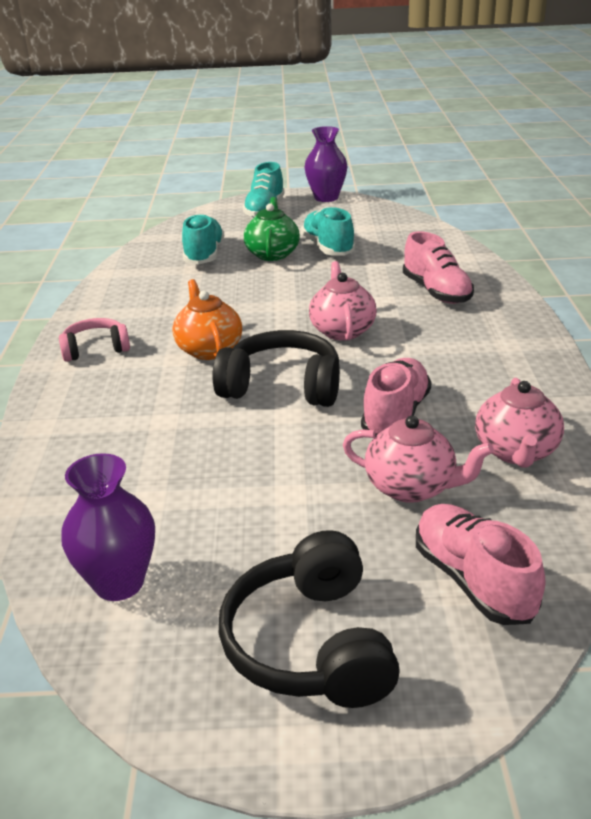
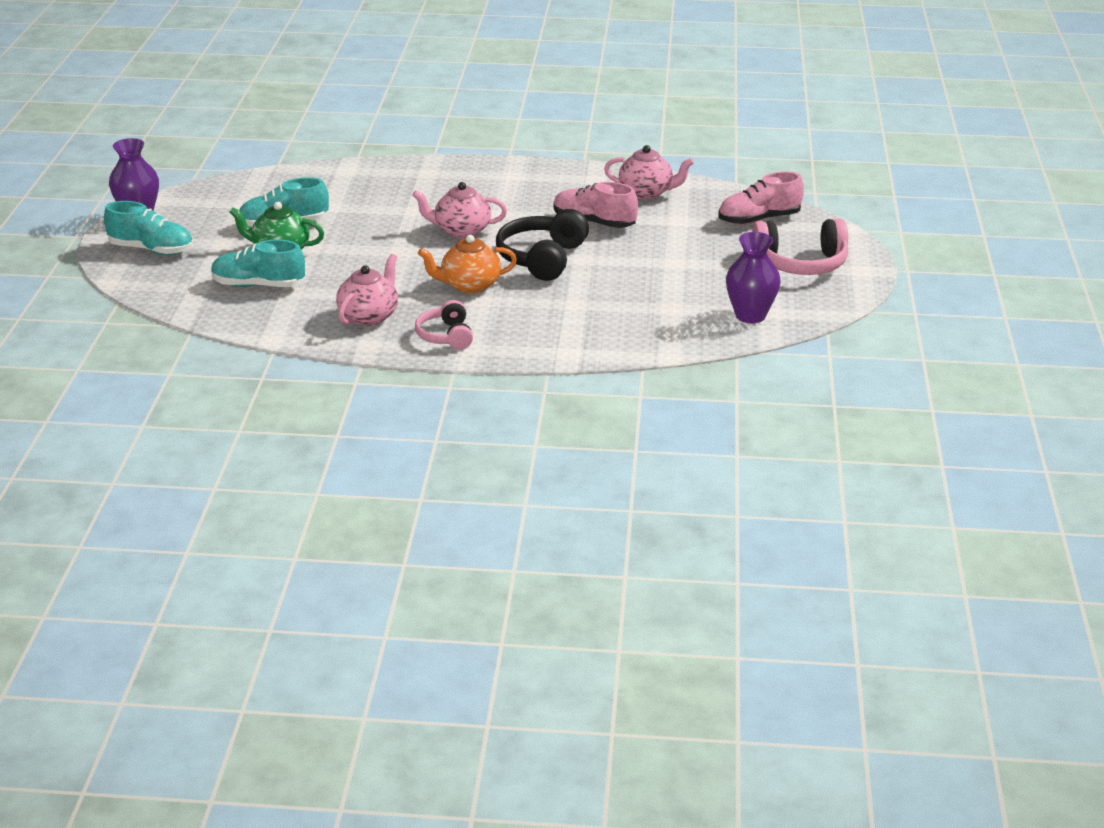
camera: 85 degrees left, 0 degrees up
black headphones [219,530,400,708] -> pink headphones [752,219,848,275]
pink teapot [343,415,494,503] -> pink teapot moved to [336,254,398,326]
pink shoe [403,231,474,304] -> none

